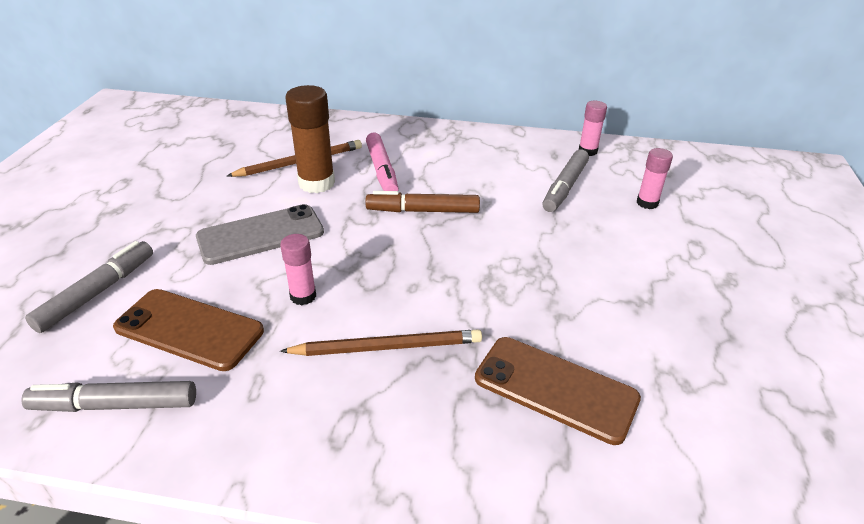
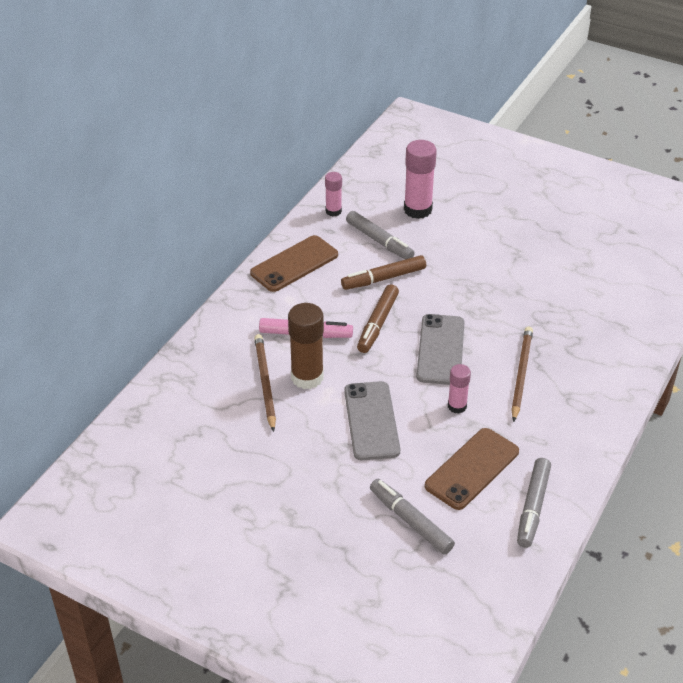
camera: 70 degrees left, 5 degrees up
brown phone [475,337,641,445] -> brown phone moved to [250,235,338,292]
pink glue stick [637,148,673,209] -> pink glue stick [404,140,437,219], size x1.75
none -> brown marker [341,255,426,290]
none -> grey phone [416,314,465,385]

